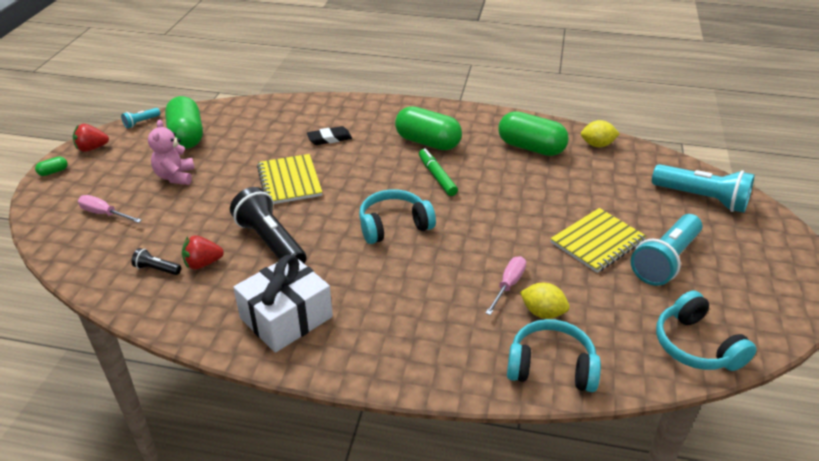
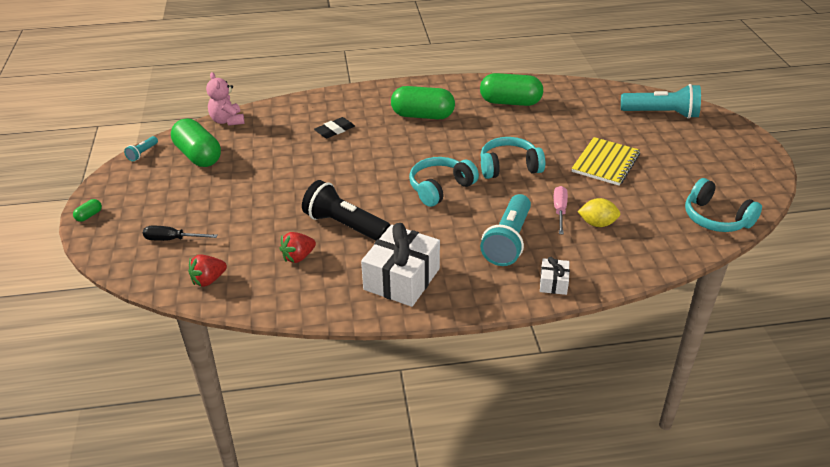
camera: 20 degrees left, 0 degrees up
red strawberry [73,124,109,152] -> red strawberry moved to [188,254,227,287]
pink screwdriver [78,195,142,223] -> black screwdriver [143,226,218,241]
black flashlight [131,248,181,275] -> none
pink teddy bear [148,120,195,185] -> pink teddy bear moved to [206,72,245,126]
yellow notebook [257,154,322,204] -> none
green marker [419,148,458,196] -> none
turquoise headphones [507,319,601,392] -> turquoise headphones moved to [480,137,545,179]
yellow lemon [581,120,620,147] -> none
turquoise flashlight [631,214,702,286] -> turquoise flashlight moved to [480,194,531,266]
none -> white gift [540,257,570,295]

